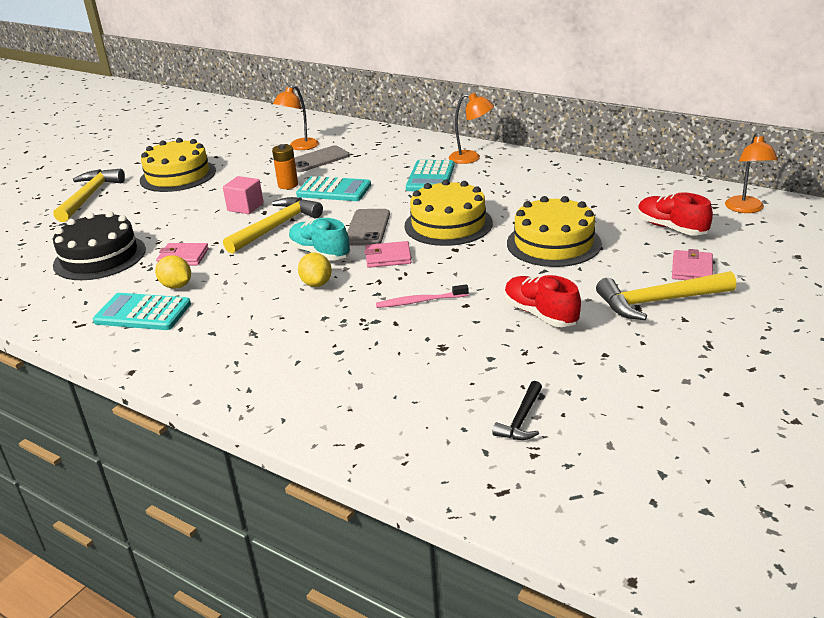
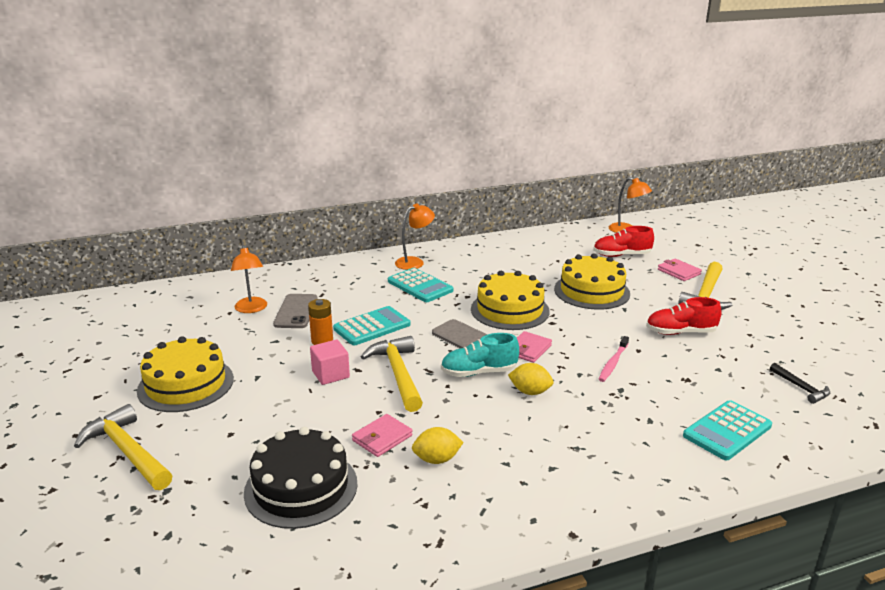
camera: 55 degrees left, 5 degrees down
turquoise calculator [93,293,191,330] -> turquoise calculator moved to [683,400,772,460]

